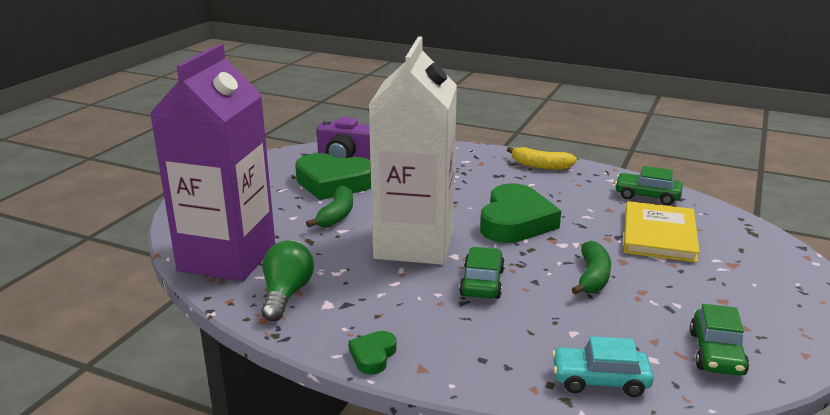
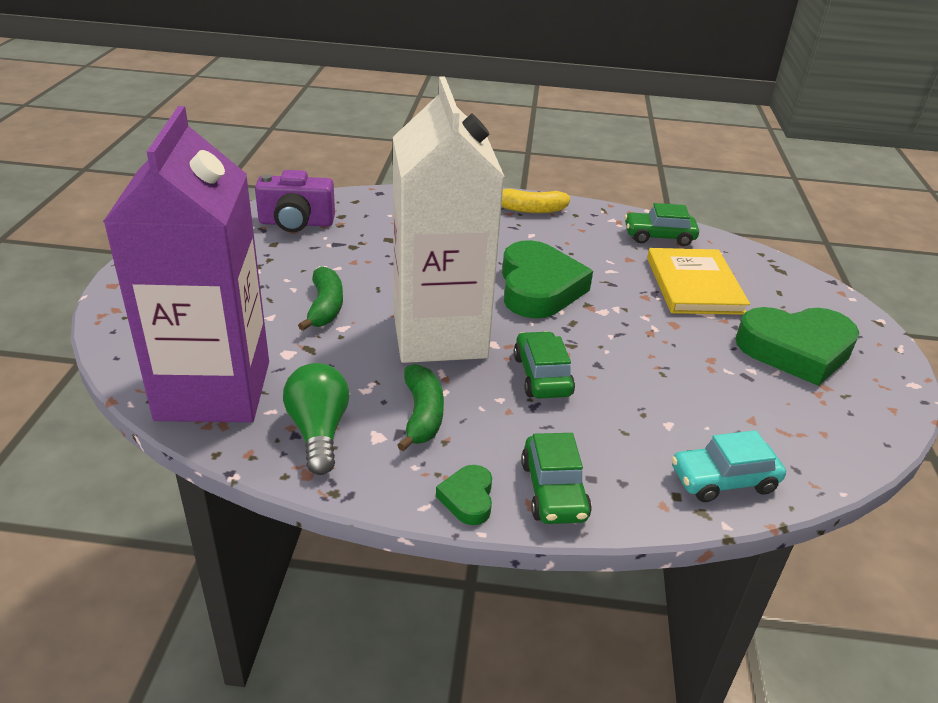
camera: 20 degrees left, 10 degrees up
green heart [295,153,371,200] -> green heart moved to [735,307,859,386]
green banana [571,241,611,295] -> green banana moved to [397,364,444,451]
green car [690,304,749,376] -> green car moved to [521,433,592,524]

